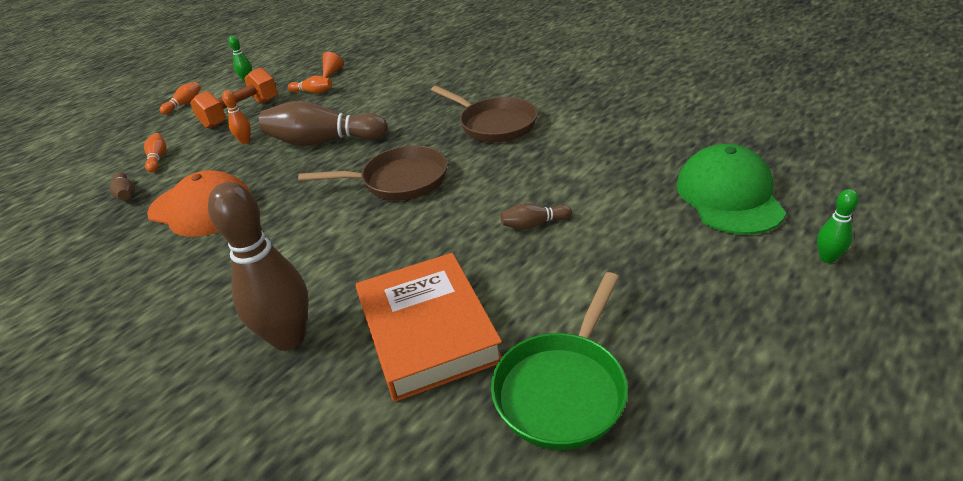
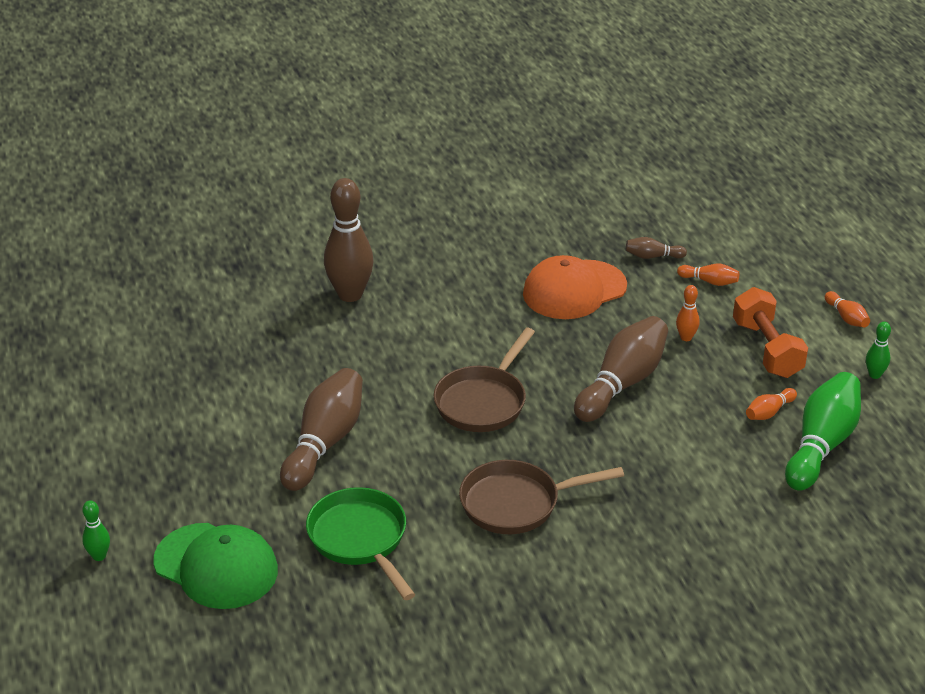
camera: 120 degrees right, 0 degrees up
orange cone [323,52,344,78] -> green bowling pin [785,372,861,491]
orange book [356,253,502,402] -> none
green pan [491,272,628,450] -> green pan moved to [306,487,415,600]
brown bowling pin [500,203,572,230] -> brown bowling pin [280,368,363,491], size x2.18

